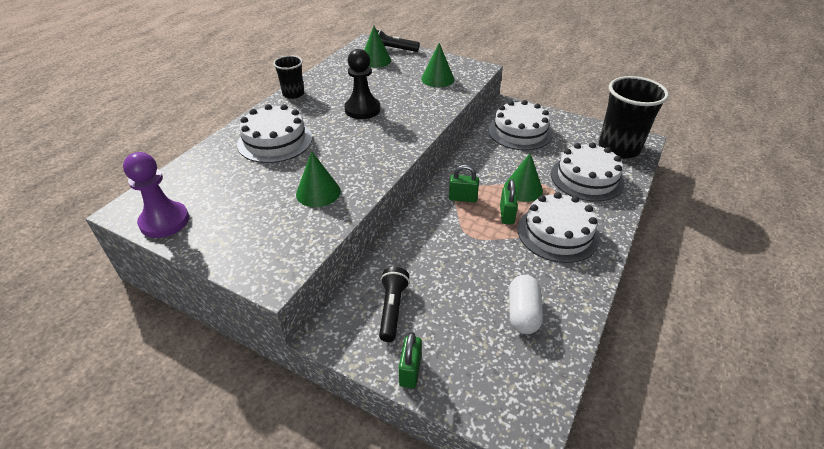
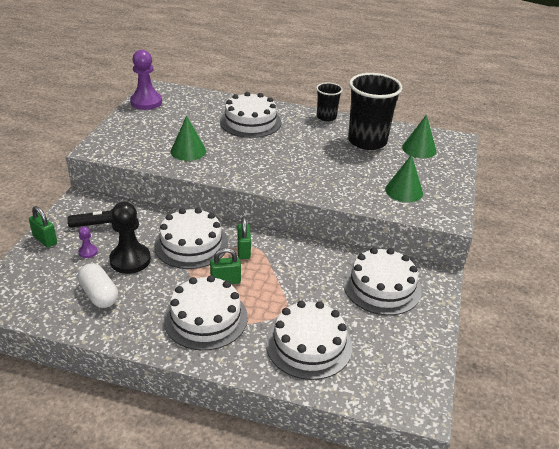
camera: 75 degrees right, 5 degrees down
black pawn [344,49,380,119] -> black pawn moved to [109,202,151,274]
black flashlight [377,30,420,52] -> none
green padlock [399,332,422,388] -> green padlock turned 45 degrees clockwise [29,206,57,247]
green cone [504,153,543,202] -> none
white capsule [509,275,543,334] -> white capsule turned 60 degrees clockwise [78,263,118,308]
black cup [599,76,669,158] -> black cup moved to [348,73,403,150]
none -> purple pawn [78,226,97,258]
none -> white cake [154,208,228,269]

